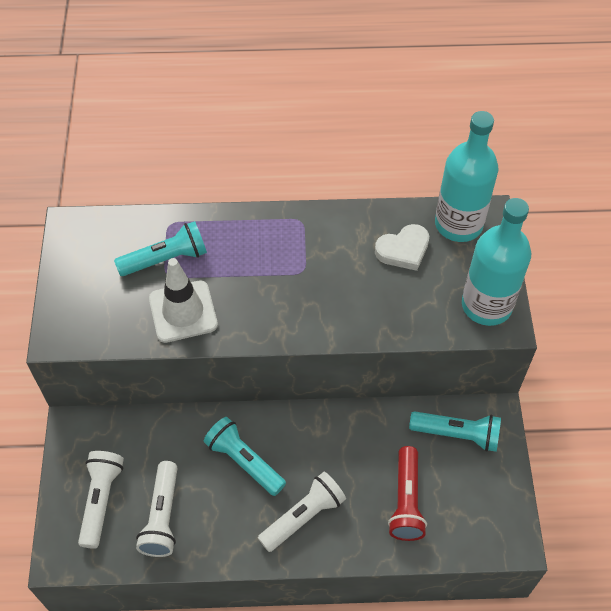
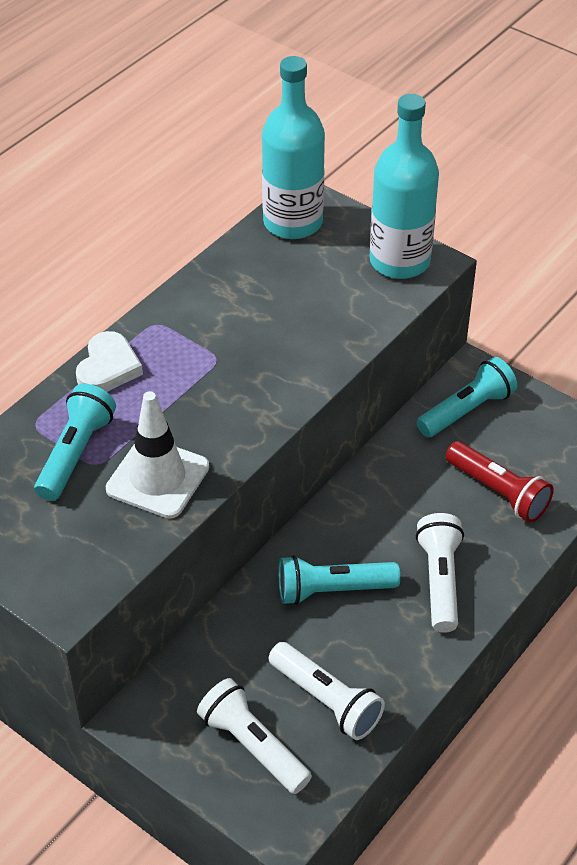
camera: 50 degrees left, 10 degrees down
white heart [375,224,429,271] -> white heart moved to [76,331,143,392]

